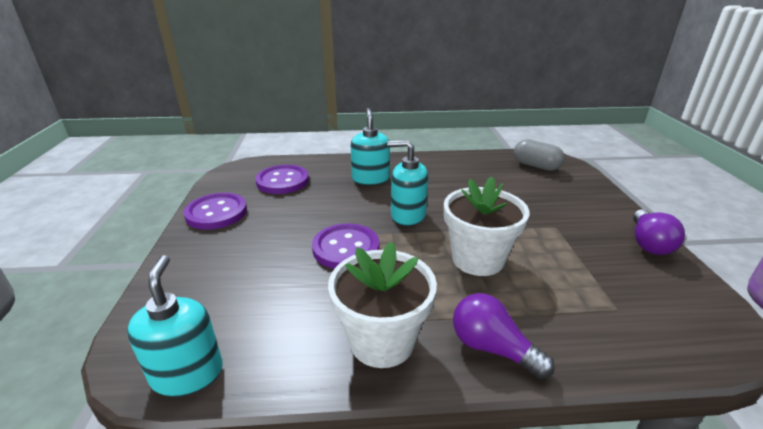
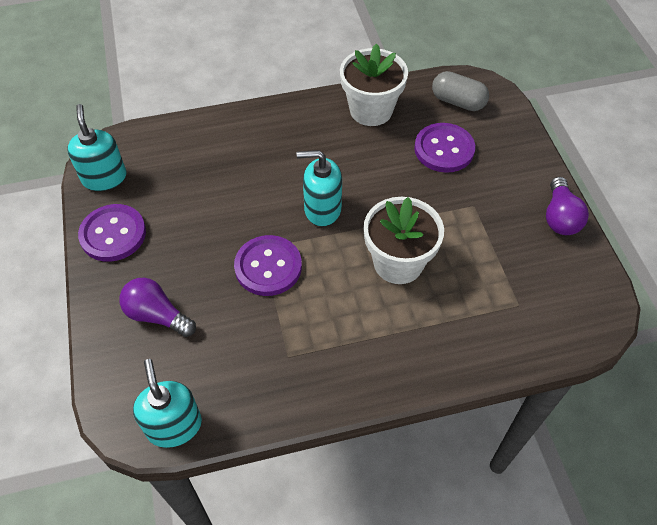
camera: 10 degrees left, 25 degrees up
purple button [255,165,309,194] -> purple button moved to [414,123,475,173]
white flower pot [328,241,437,368] -> white flower pot moved to [340,43,408,126]
turquoise soap dispenser [351,108,390,185] -> turquoise soap dispenser moved to [67,104,126,191]
purple light bulb [453,293,555,379] -> purple light bulb moved to [119,278,196,337]

